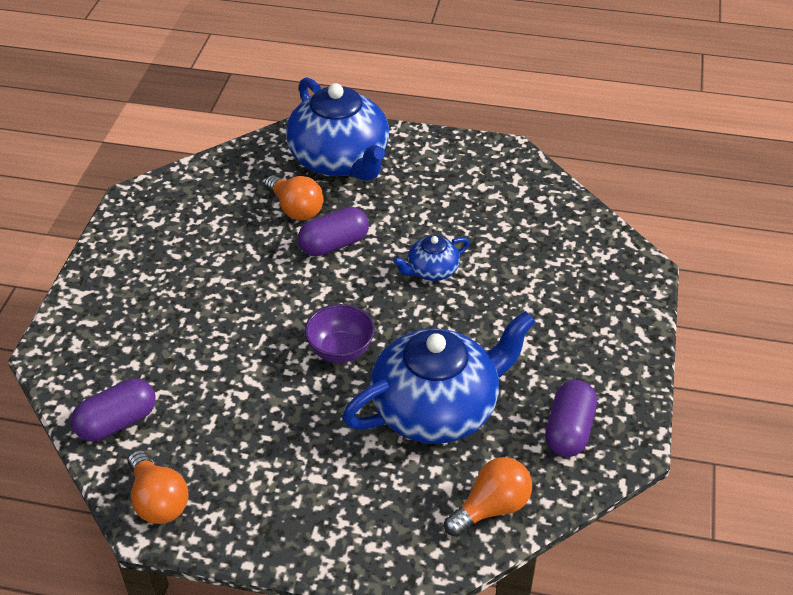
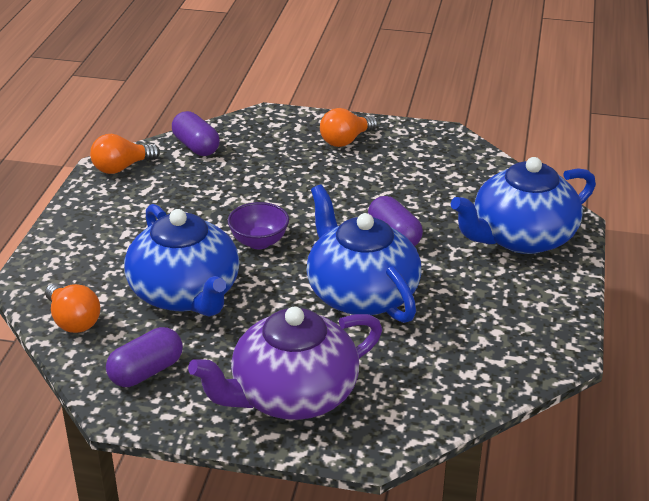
camera: 90 degrees right, 10 degrees down
orange light bulb [265,175,324,220] -> orange light bulb moved to [320,108,377,147]
blue teapot [393,236,469,281] -> blue teapot [306,185,421,323], size x2.17
purple capsule [545,380,597,457] -> purple capsule turned 60 degrees counterclockwise [106,327,183,387]
none -> purple teapot [188,307,382,420]

